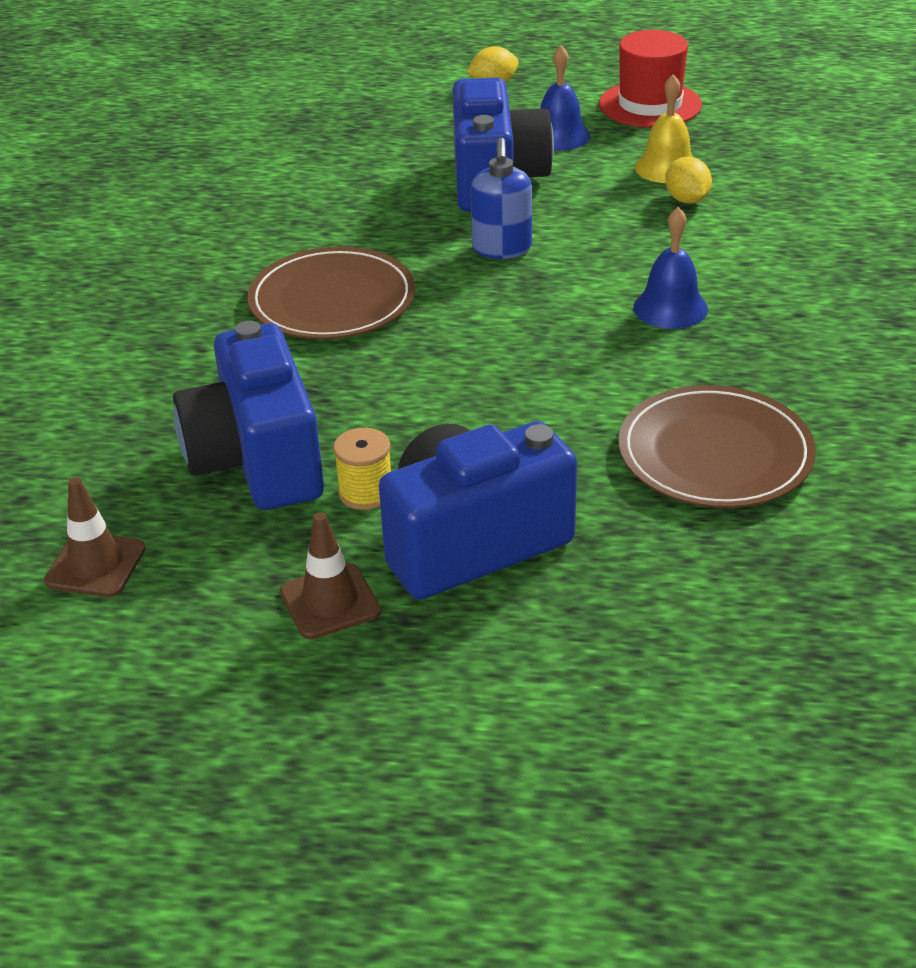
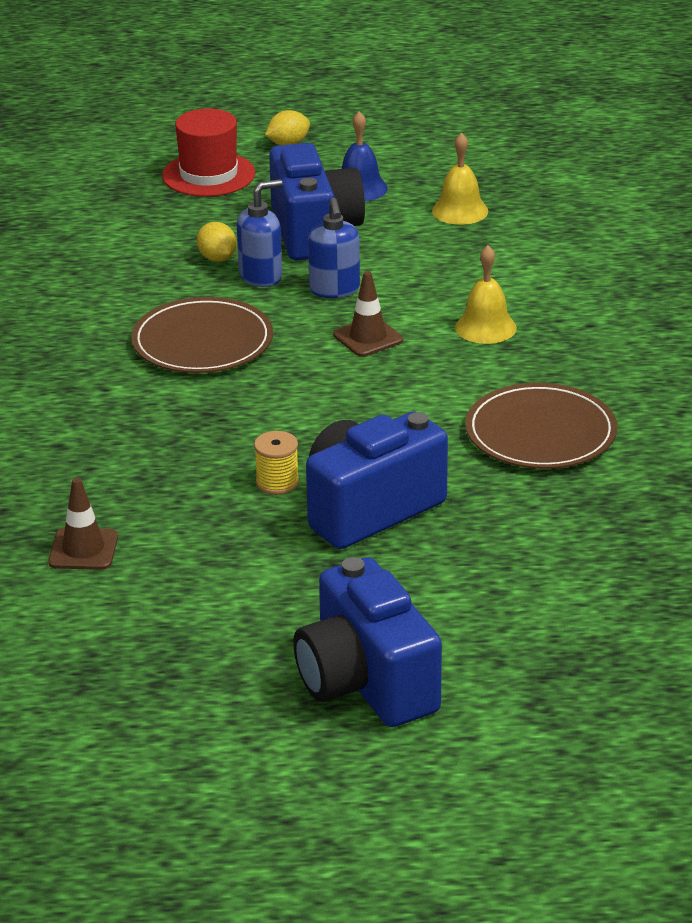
camera: 10 degrees left, 5 degrees down
blue camera [173,321,324,510] -> blue camera moved to [293,557,442,727]
brown traffic cone [280,512,381,639] -> brown traffic cone moved to [333,271,403,357]
red hat [599,30,702,128] -> red hat moved to [162,108,255,197]
blue bell [633,207,708,329] -> yellow bell [455,245,517,344]
yellow lemon [665,157,712,204] -> yellow lemon moved to [197,222,237,262]
none -> blue soap dispenser [237,179,283,287]

